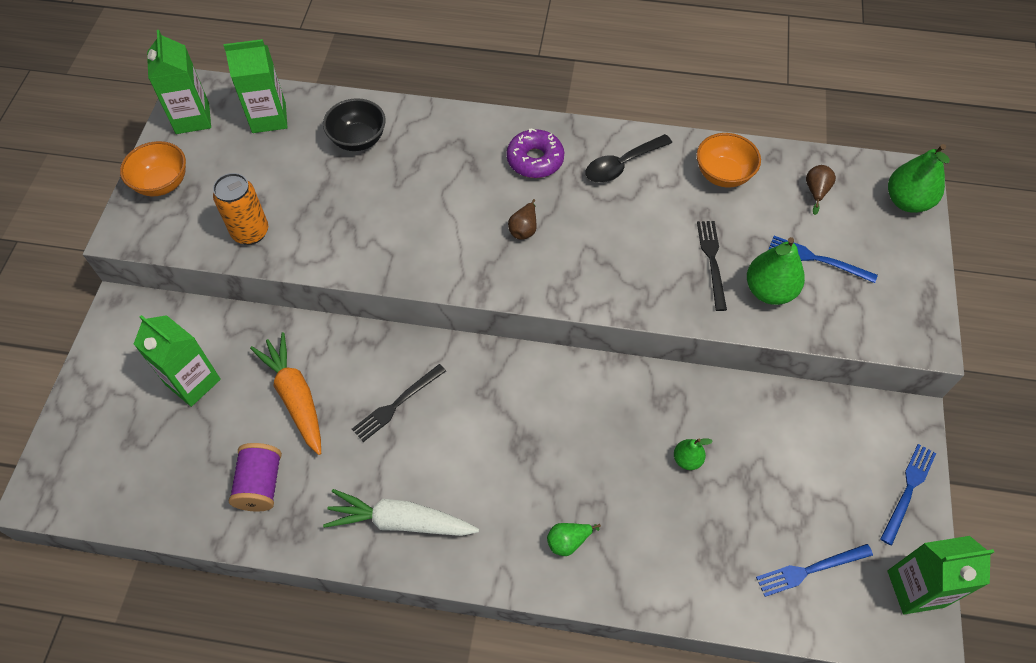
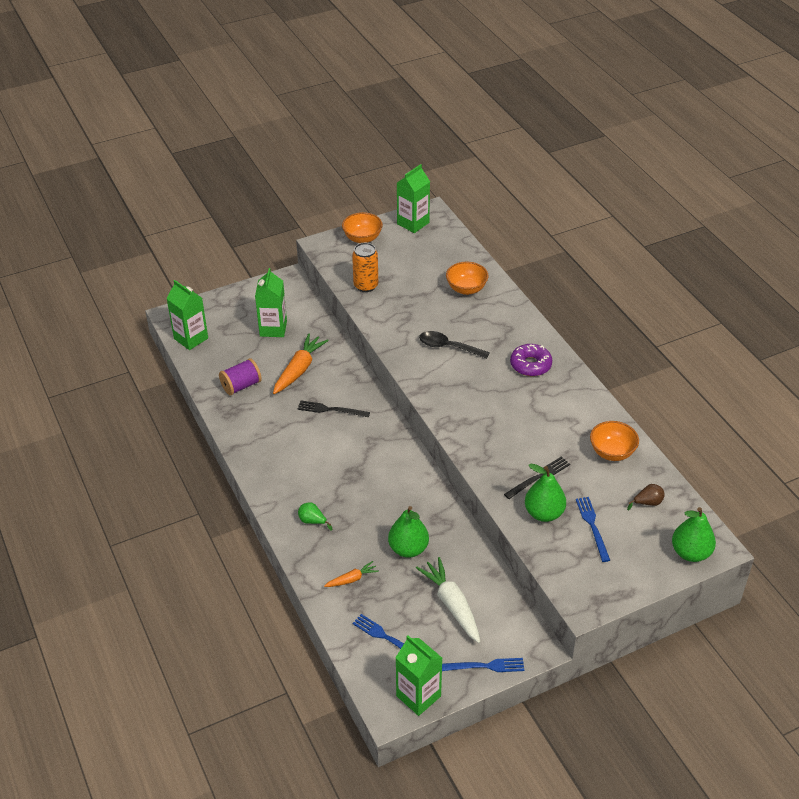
camera: 55 degrees right, 15 degrees down
green carton [223,39,288,133] -> green carton moved to [166,280,208,350]
black bowl [323,98,386,151] -> orange bowl [446,262,489,295]
white carrot [323,489,479,536] -> white carrot moved to [416,557,480,643]
brown pear [508,199,537,240] -> none
black spoon [586,134,672,183] -> black spoon moved to [419,331,490,359]
green pear [674,438,713,470] -> green pear [388,506,429,558], size x1.85
none -> orange carrot [324,561,379,587]

